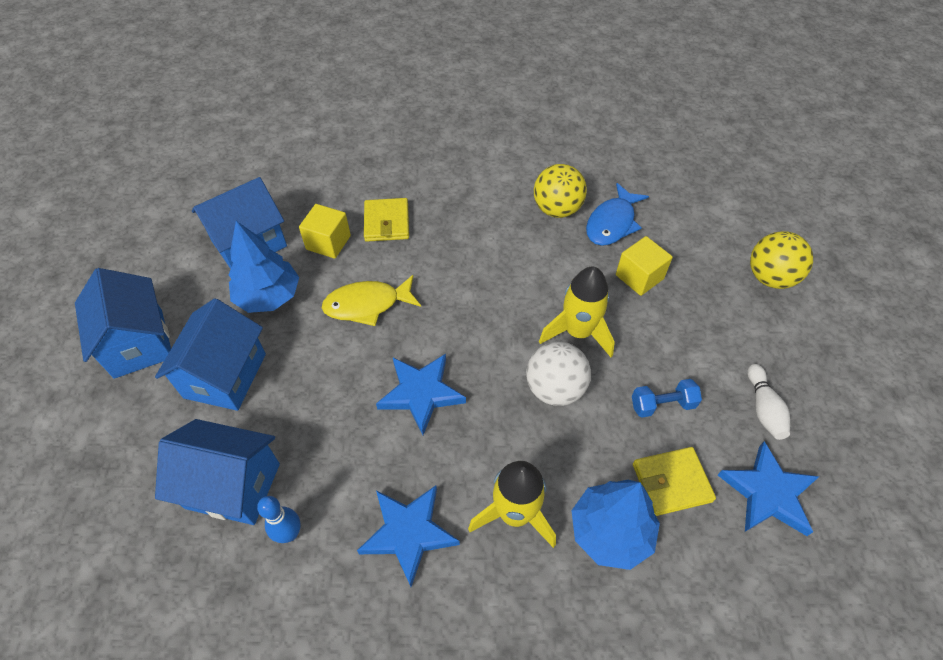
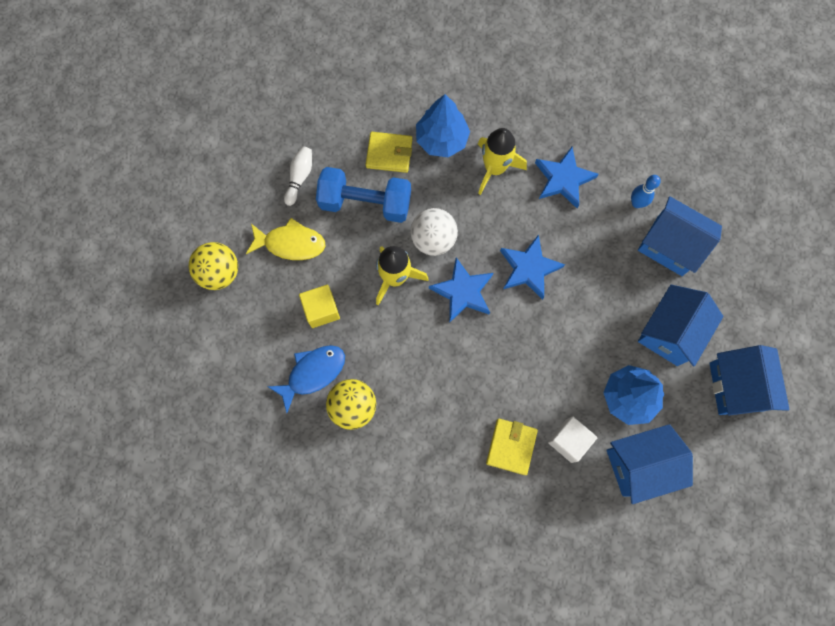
camera: 160 degrees left, 20 degrees up
yellow cube [299,204,351,259] -> white cube [548,417,597,463]
yellow fish [322,275,421,326] -> yellow fish moved to [246,218,326,260]
blue dumbbell [632,379,702,418] -> blue dumbbell [316,167,411,223], size x1.97
blue star [718,441,819,536] -> blue star moved to [429,258,493,323]

